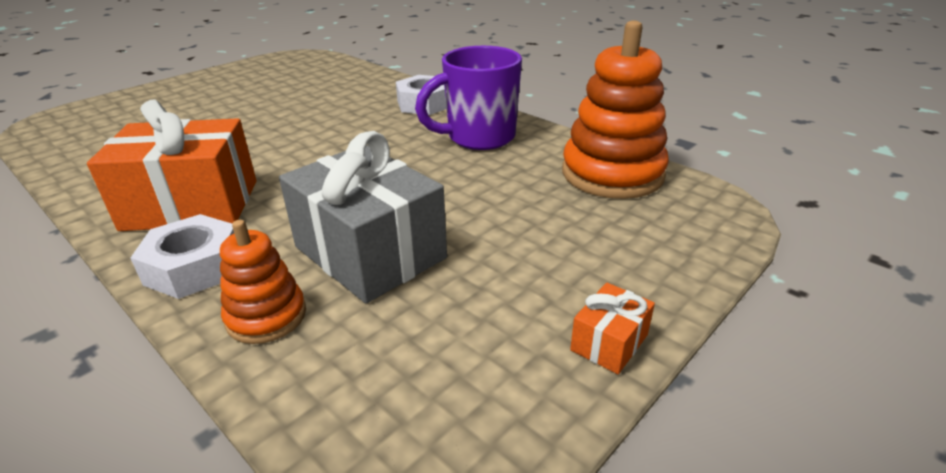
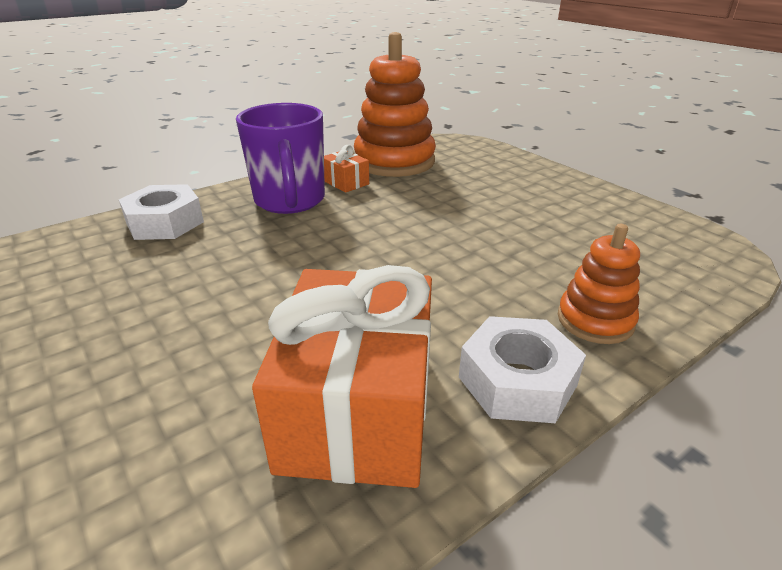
camera: 80 degrees left, 0 degrees up
grey gift [279,131,447,303] -> none
orange gift [570,283,655,374] -> orange gift moved to [324,145,369,193]

